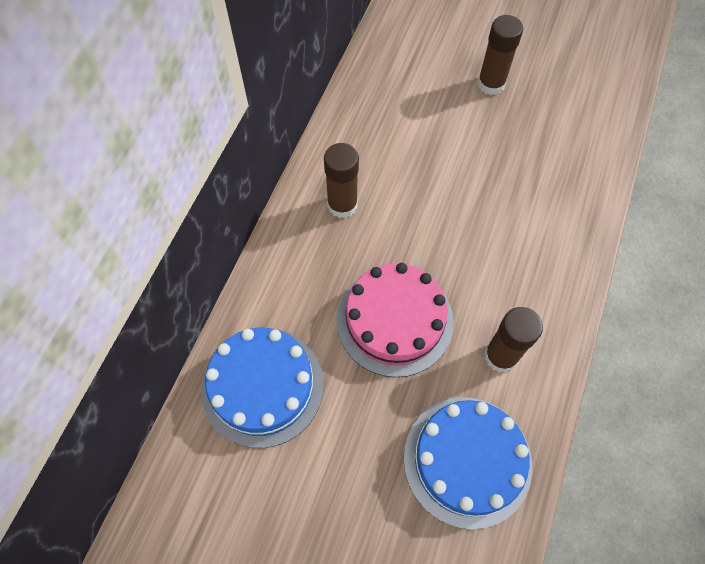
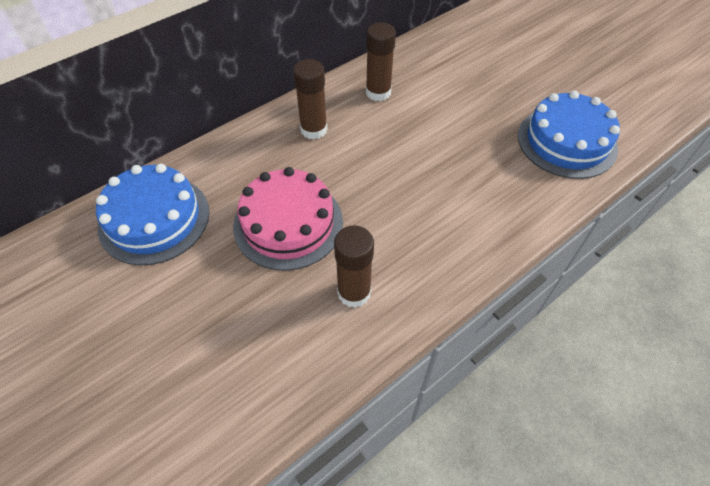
camera: 30 degrees right, 10 degrees down
blue cake [404,397,532,530] -> blue cake moved to [518,91,620,179]
brown glue stick [477,15,523,95] -> brown glue stick moved to [366,22,396,101]

